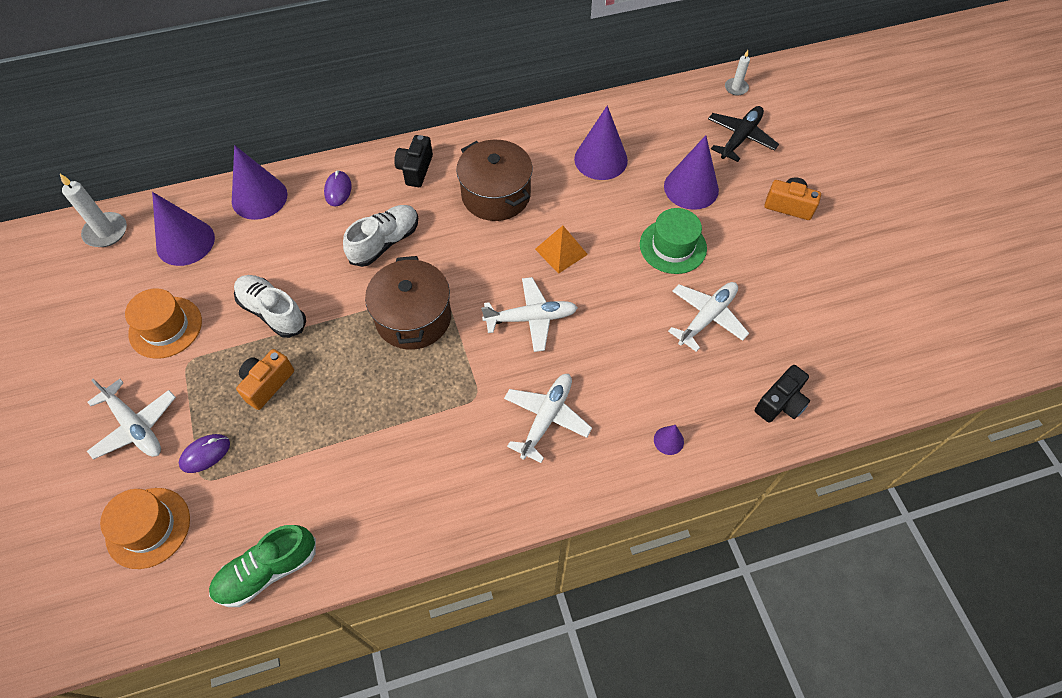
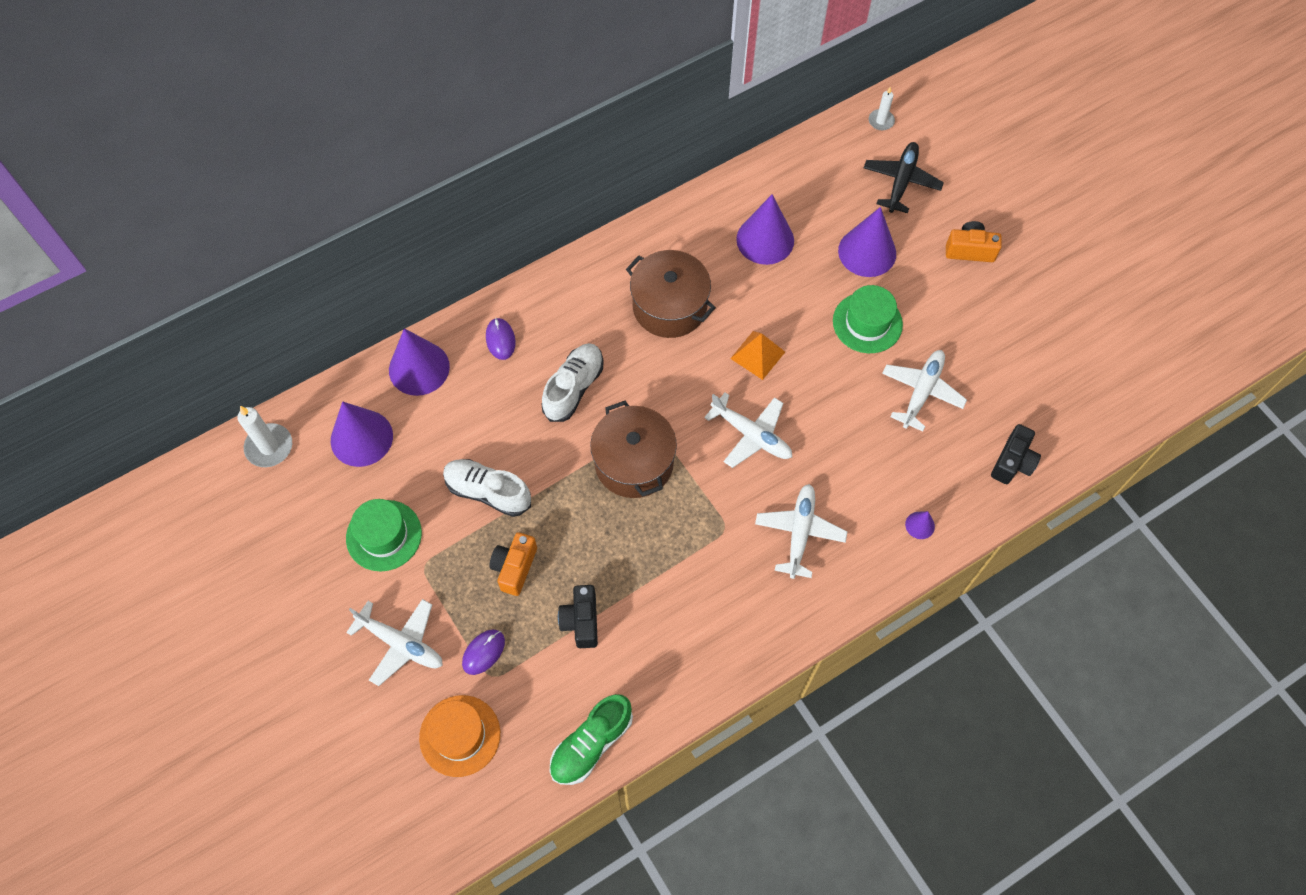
camera: 15 degrees left, 5 degrees up
orange hat [125,288,202,359] -> green hat [346,499,422,571]
black camera [394,135,433,187] -> black camera moved to [558,585,598,648]
white plane [481,277,578,352] -> white plane turned 60 degrees clockwise [704,393,792,468]

